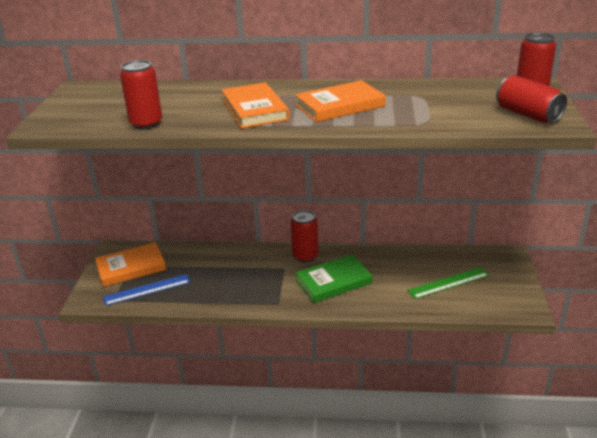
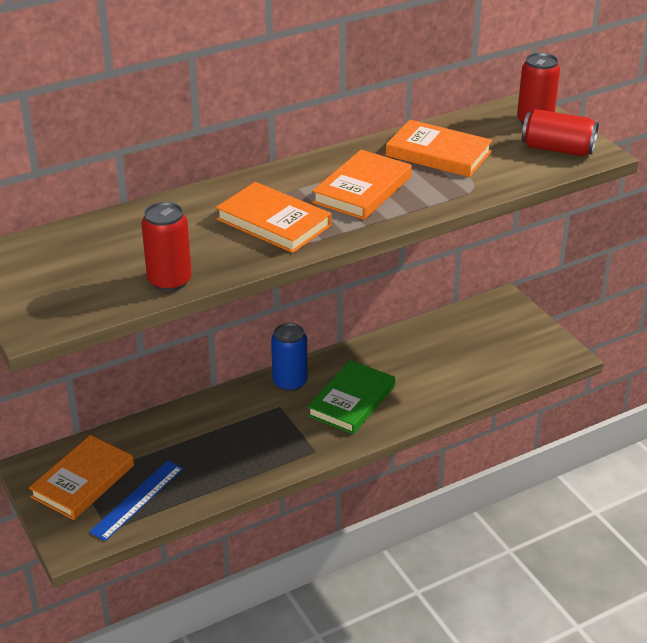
camera: 35 degrees left, 5 degrees up
red can [291,210,318,262] -> blue can [271,323,308,391]
green ruler [407,267,489,299] -> none
none -> orange book [386,120,492,177]

